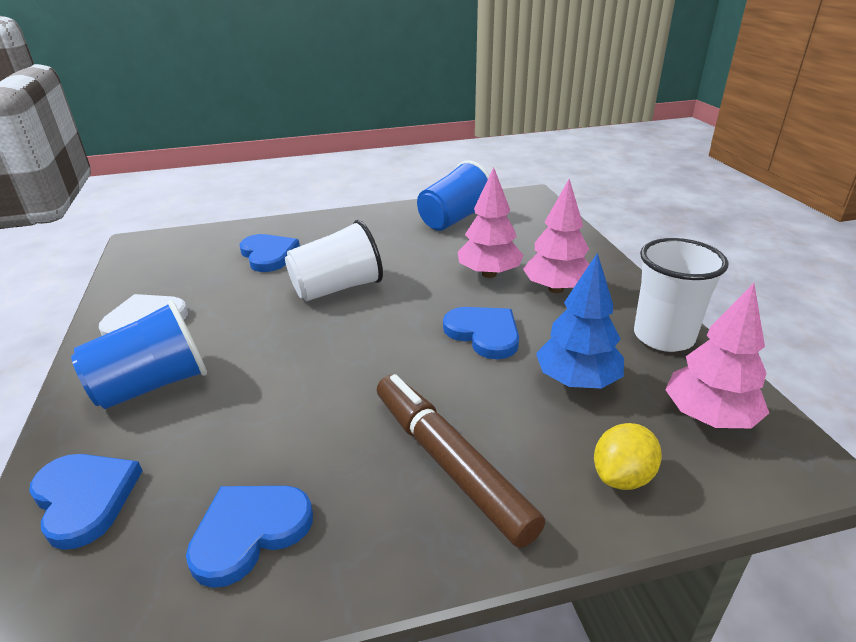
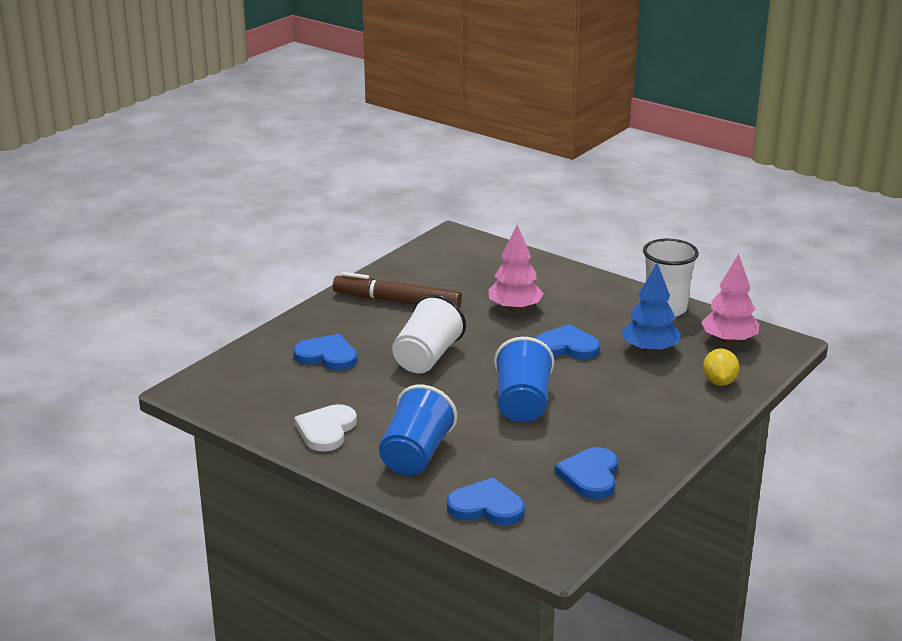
camera: 40 degrees left, 5 degrees down
brown marker [377,374,545,548] -> brown marker moved to [333,272,462,308]
blue cup [417,161,490,231] -> blue cup moved to [494,337,554,422]
pink tree [523,179,589,293] -> none

